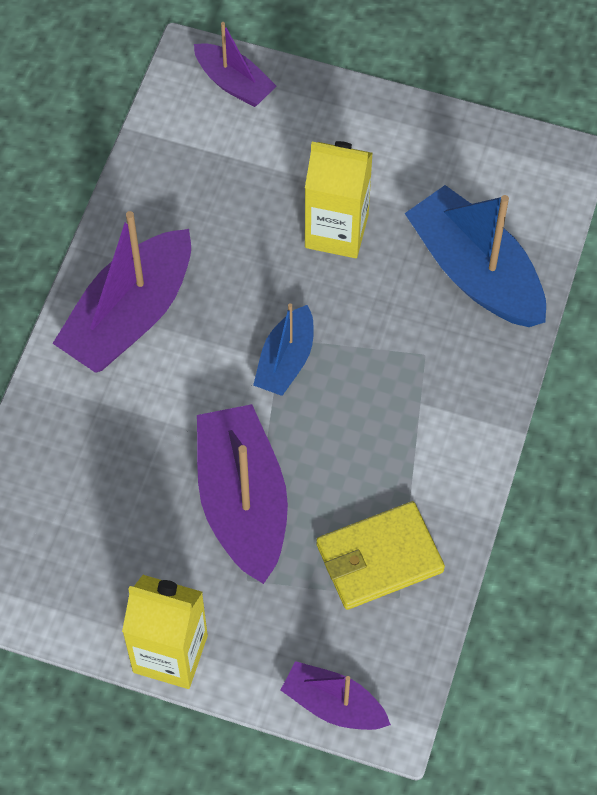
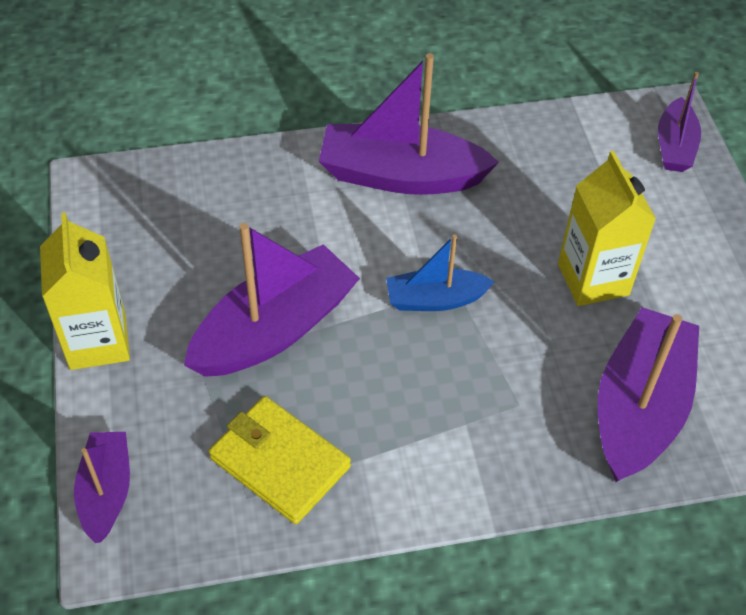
camera: 60 degrees right, 10 degrees down
blue boat [405,185,546,327] -> purple boat [598,307,699,482]

